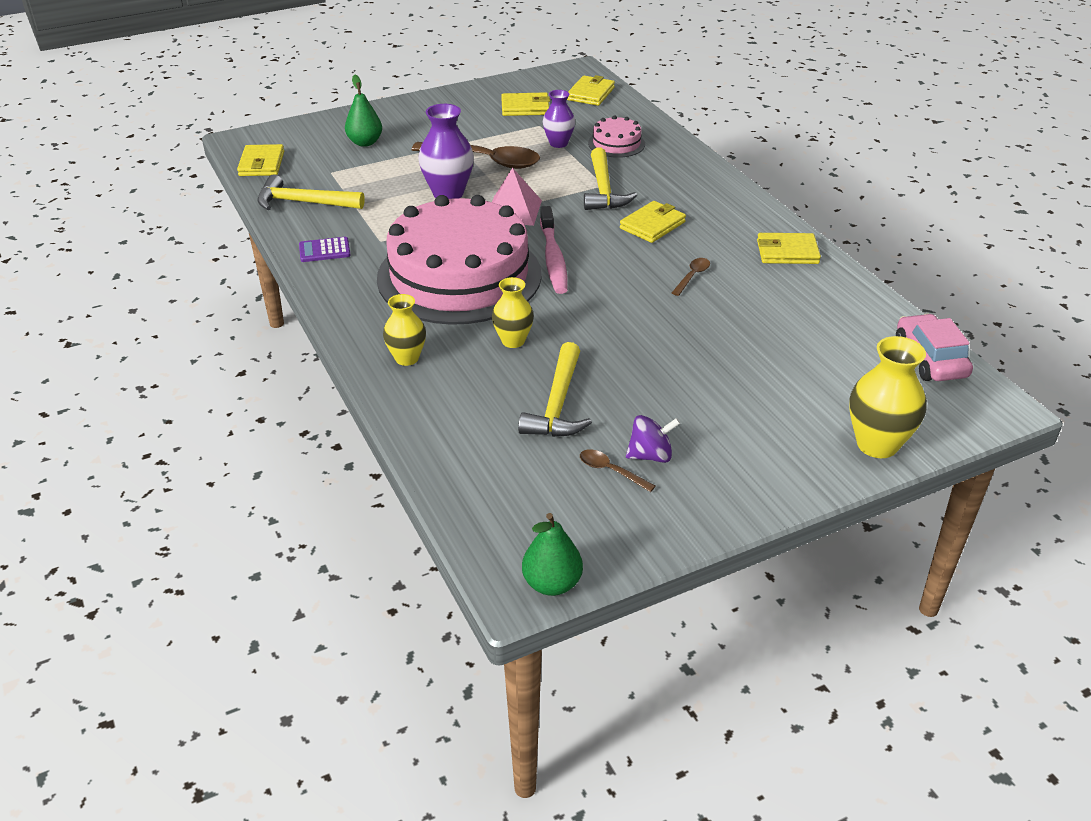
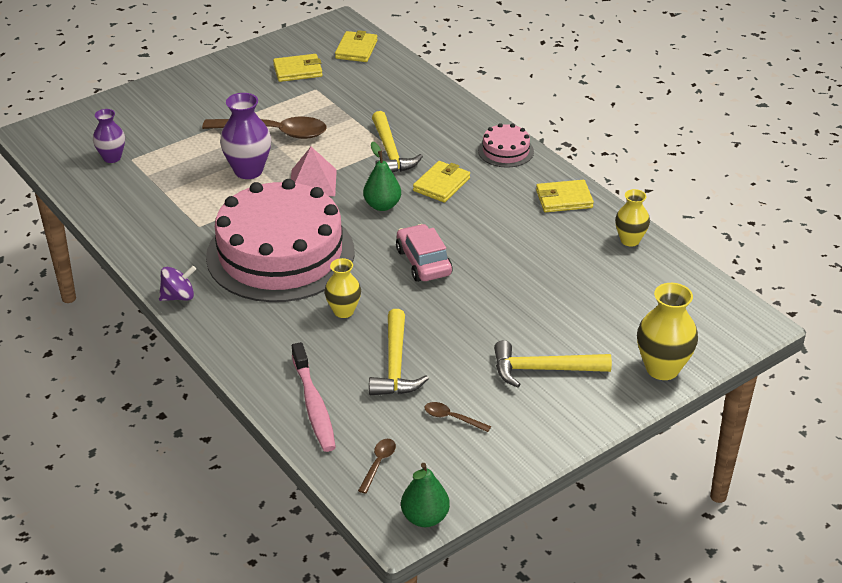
camera: 10 degrees left, 0 degrees up
yellow wallet [237,144,284,176] -> none
yellow hammer [257,174,365,210] -> yellow hammer moved to [494,340,612,388]
purple calculator [299,237,351,262] -> none
green pear [345,75,382,147] -> green pear moved to [363,142,401,211]
yellow vase [383,294,426,366] -> yellow vase moved to [615,189,650,247]
pink toothbrush [540,206,568,294] -> pink toothbrush moved to [292,342,336,452]
purple vase [543,90,575,148] -> purple vase moved to [93,109,125,163]
pink cake [588,115,645,158] -> pink cake moved to [478,123,534,168]
purple spinning top [626,415,680,463] -> purple spinning top moved to [159,266,196,301]
brown spoon [672,258,710,296] -> brown spoon moved to [358,439,396,494]
pink car [896,314,973,381] -> pink car moved to [396,224,453,282]

